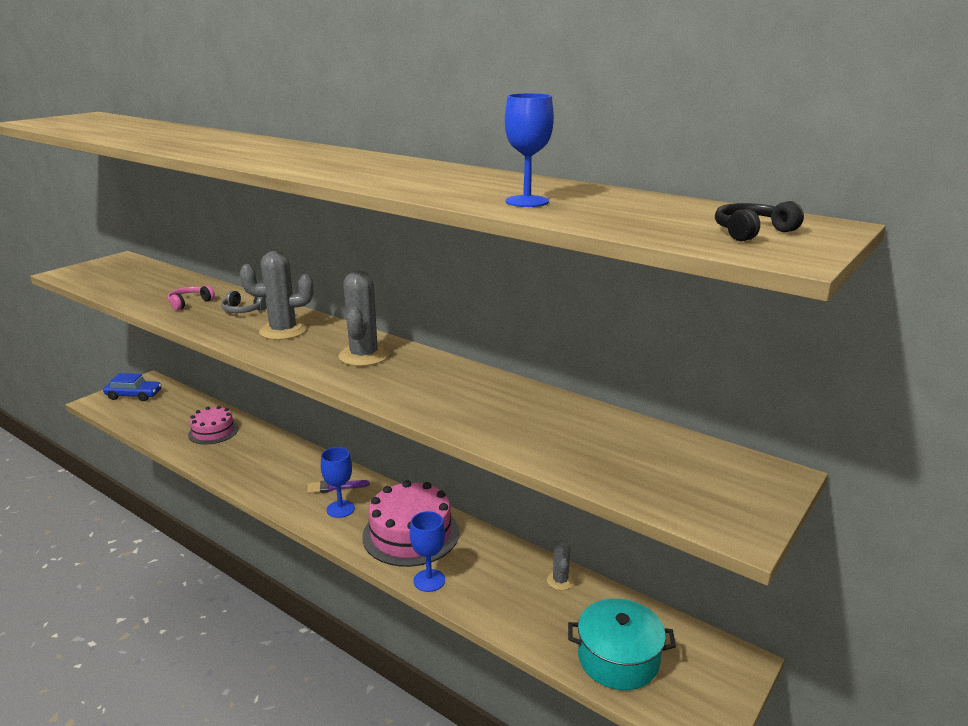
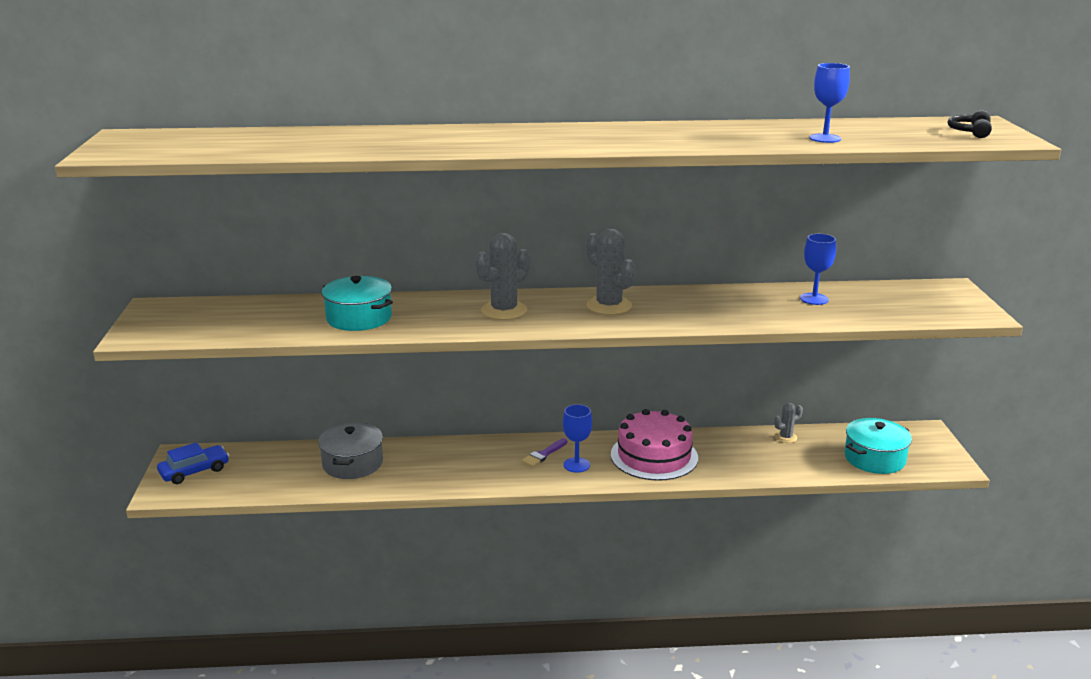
camera: 40 degrees left, 0 degrees up
pink headphones [167,285,215,310] -> turquoise pot [322,276,393,331]
pink cake [188,406,239,444] -> grey pot [318,422,383,479]
grey headphones [221,290,267,313] -> none
blue goblet [410,511,445,592] -> blue goblet moved to [800,234,836,305]
grey cactus [547,541,574,590] -> grey cactus turned 75 degrees counterclockwise [774,403,803,443]

